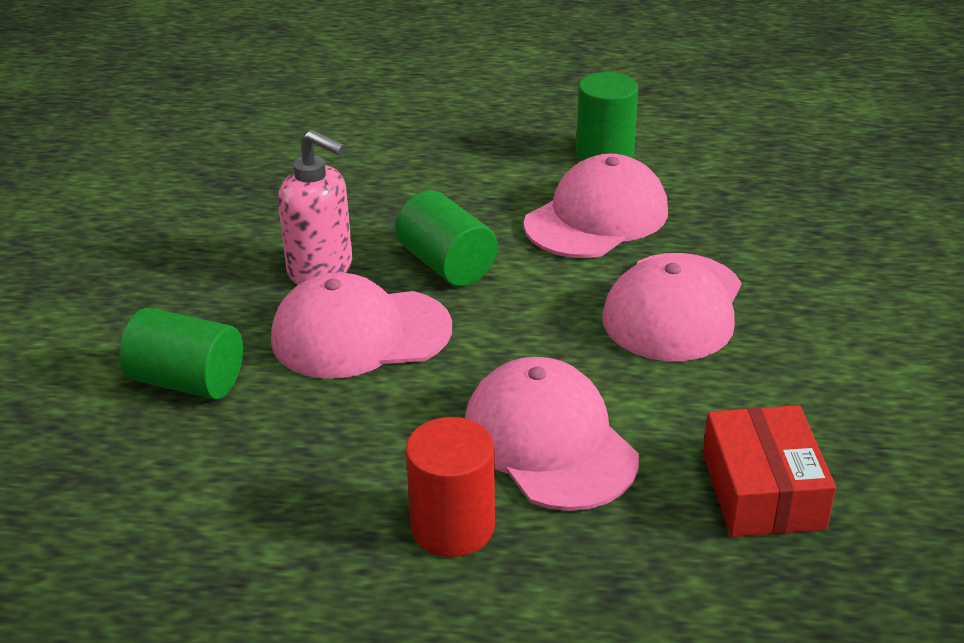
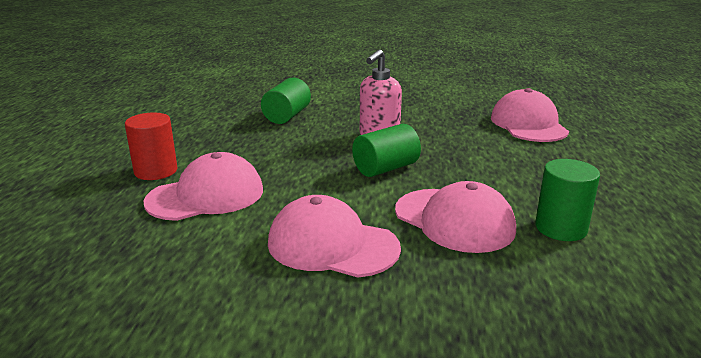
camera: 90 degrees right, 10 degrees down
pink cap [271,272,452,379] -> pink cap moved to [491,88,569,142]
red box [703,405,836,537] -> none

